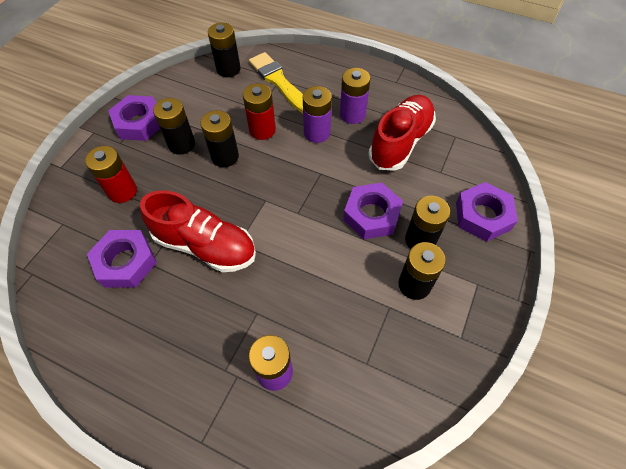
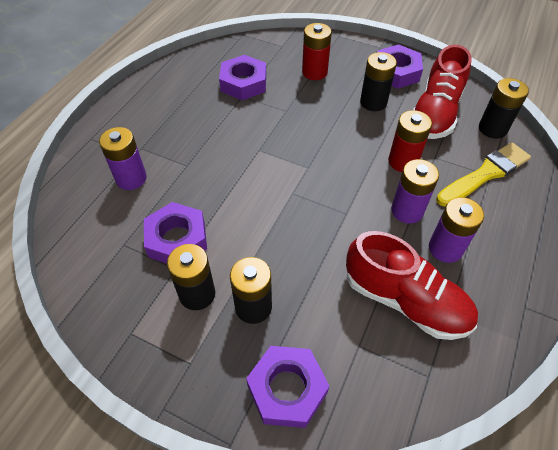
camera: 90 degrees right, 5 degrees down
red shoe [140,190,256,272] -> red shoe moved to [413,45,472,139]
black battery [200,110,239,167] -> none
purple nut [343,183,403,239] -> purple nut moved to [144,202,207,264]

